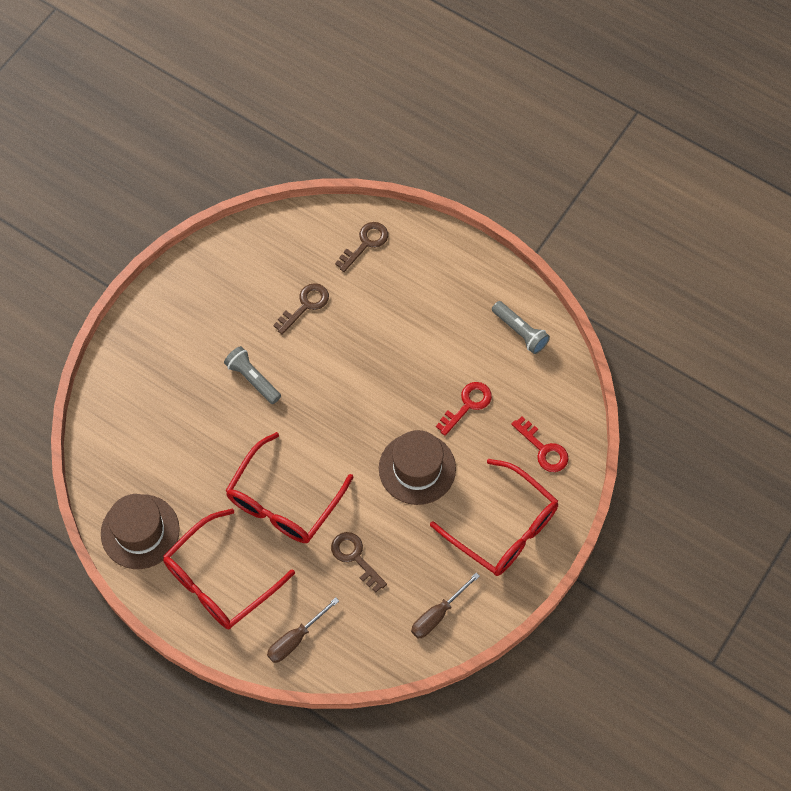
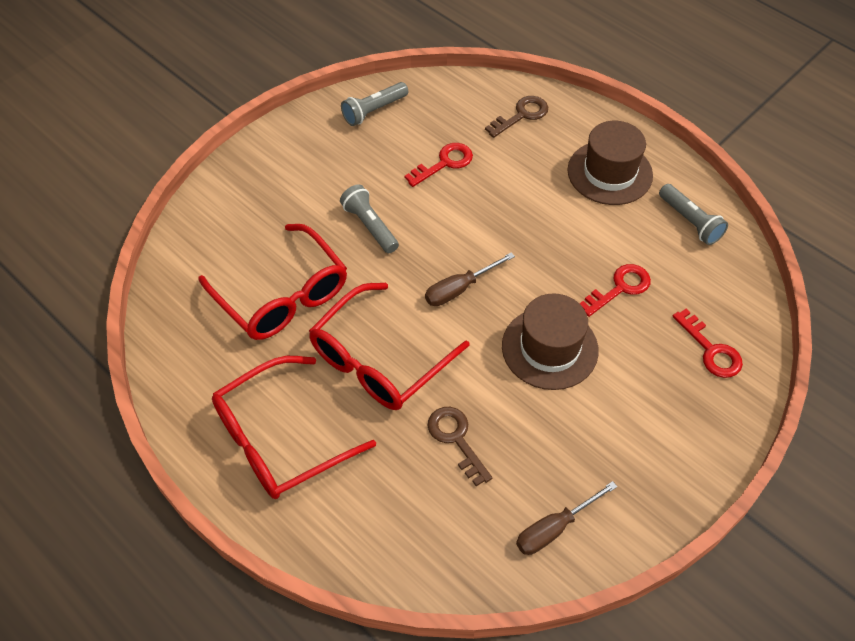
camera: 10 degrees right, 10 degrees down
brown hat [101,494,180,569] -> brown hat moved to [567,121,653,205]
brown screwdriver [267,597,339,663] -> brown screwdriver moved to [425,252,515,306]
brown key [273,283,329,335] -> red key [405,143,473,187]
red glasses [430,459,558,576] -> red glasses moved to [198,224,347,340]
none -> grey flashlight [341,82,408,126]

